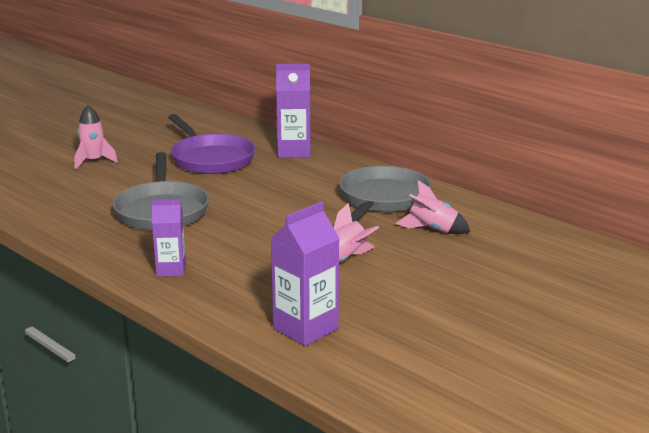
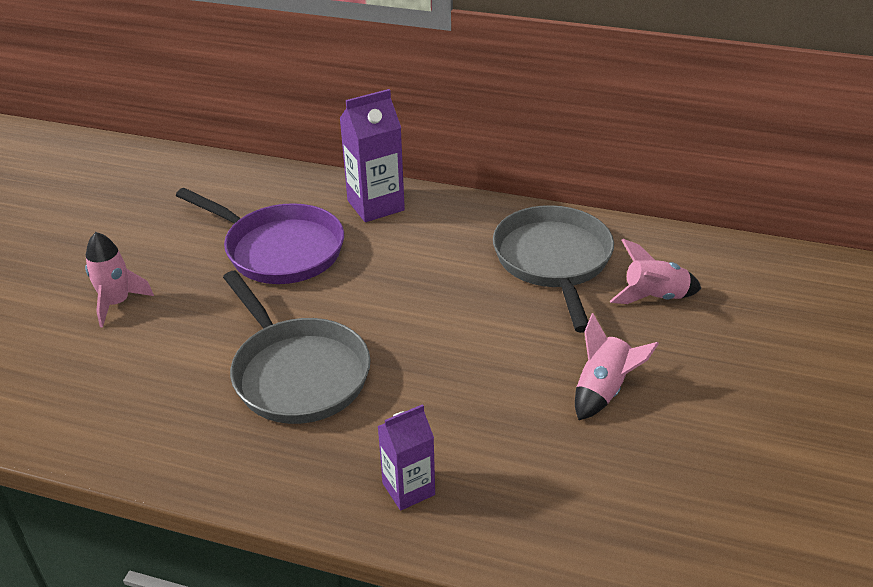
camera: 25 degrees left, 15 degrees up
purple carton [270,201,340,346] -> none

